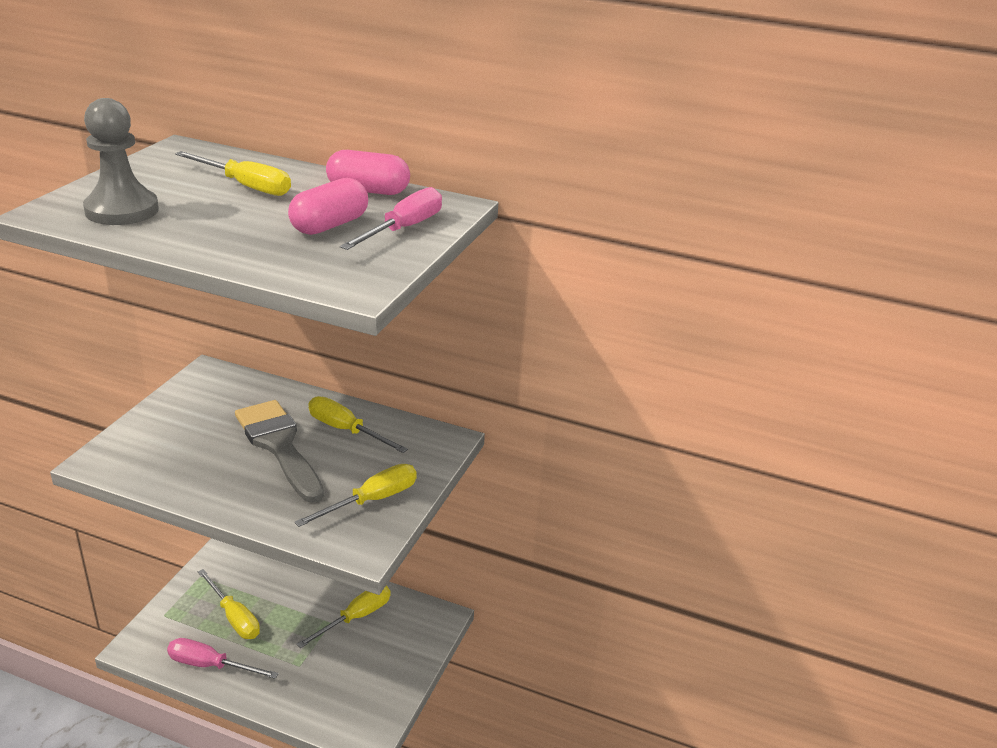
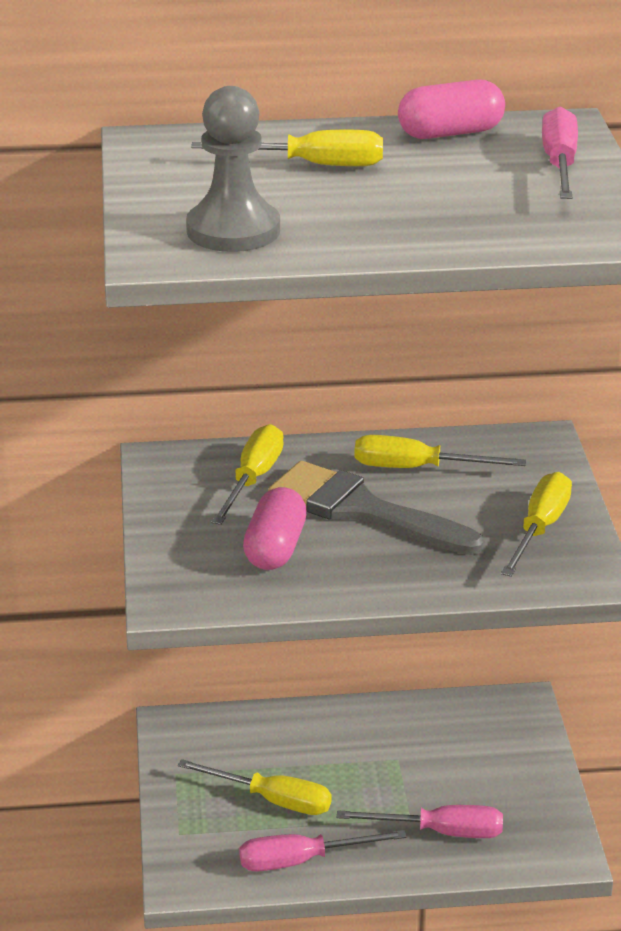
camera: 25 degrees left, 0 degrees up
pink capsule [288,178,368,235] -> pink capsule moved to [243,487,307,570]
yellow screwdriver [297,586,391,648] -> yellow screwdriver moved to [211,424,284,525]
none -> pink screwdriver [337,805,503,838]

